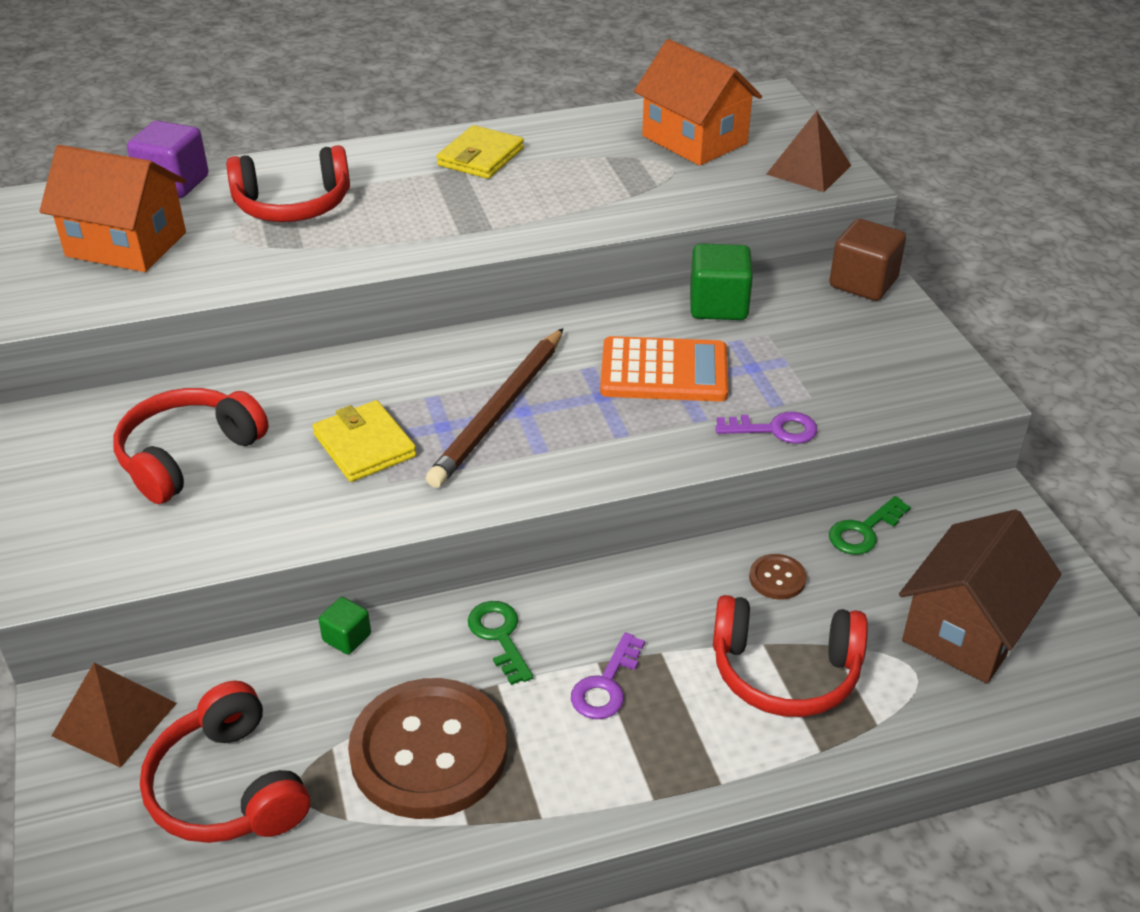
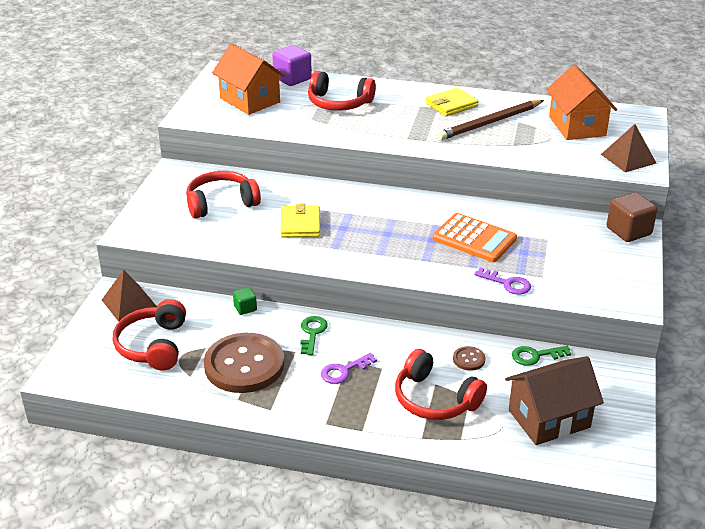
camera: 30 degrees right, 5 degrees down
brown pencil [426,328,563,488] -> brown pencil moved to [437,100,544,140]
green cube [690,243,753,320] -> none

